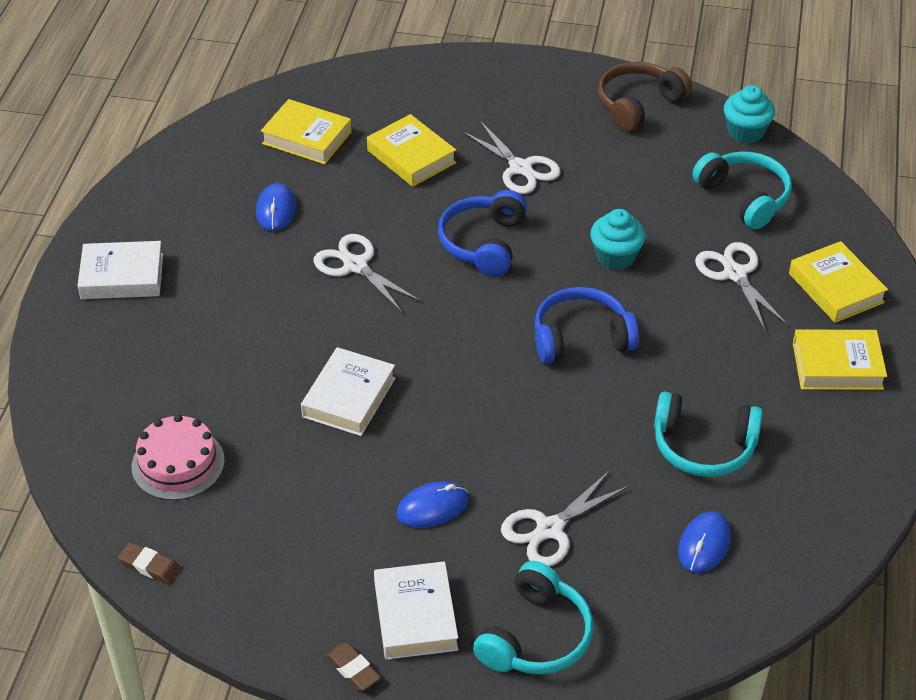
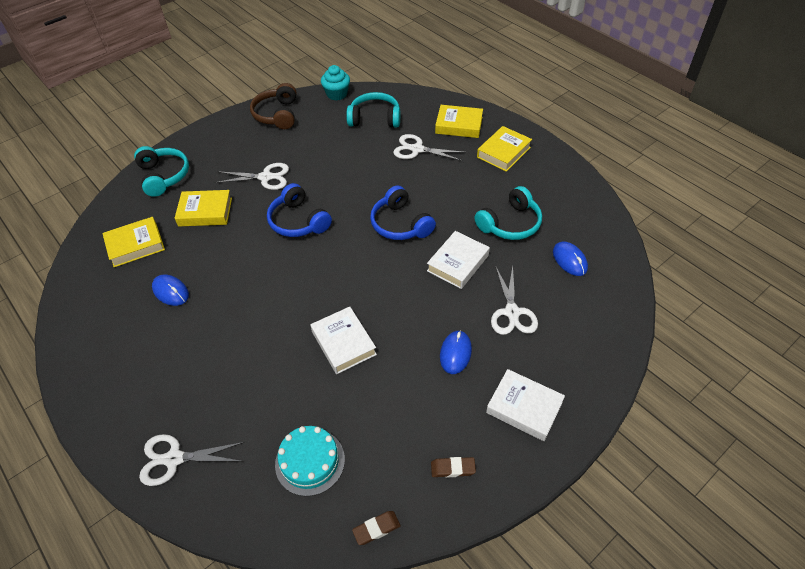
camera: 50 degrees left, 5 degrees up
white book [77,241,163,299] -> white book moved to [427,231,490,289]
pink cake [132,414,225,500] -> turquoise cake [275,426,345,496]
white scissors [314,234,421,313] -> white scissors moved to [139,434,245,486]
brown eraser [326,642,381,691] -> brown eraser moved to [431,457,476,478]
turquoise headphones [473,561,594,675] -> turquoise headphones moved to [134,146,189,197]
blue headphones [534,287,639,364] -> blue headphones turned 60 degrees counterclockwise [370,185,436,240]
turquoise cupcake [590,209,646,270] -> none

